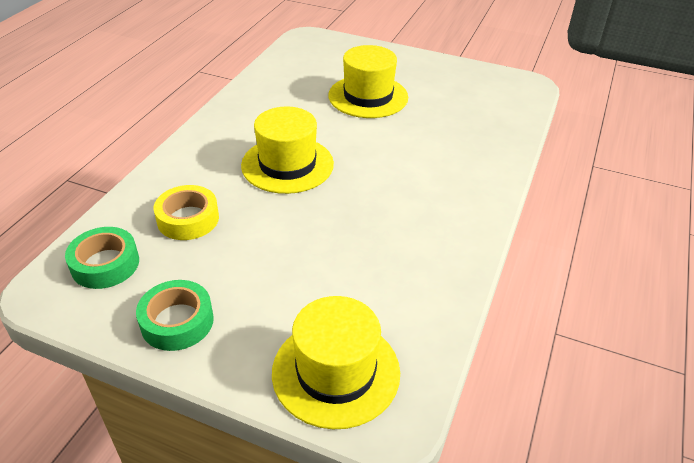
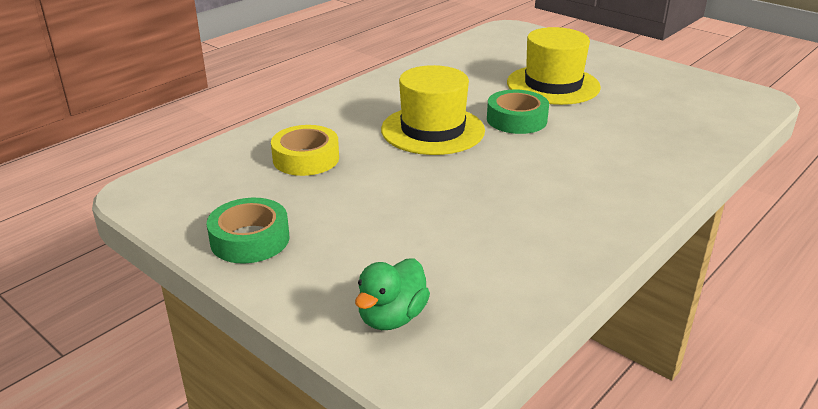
camera: 20 degrees right, 10 degrees down
green tape [65,227,139,289] -> green tape moved to [487,89,549,134]
yellow hat [272,296,400,429] -> green duck [355,258,430,330]

